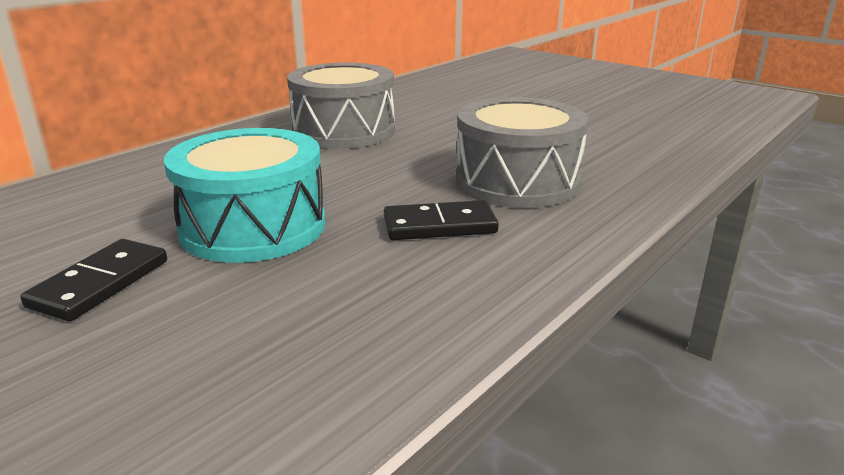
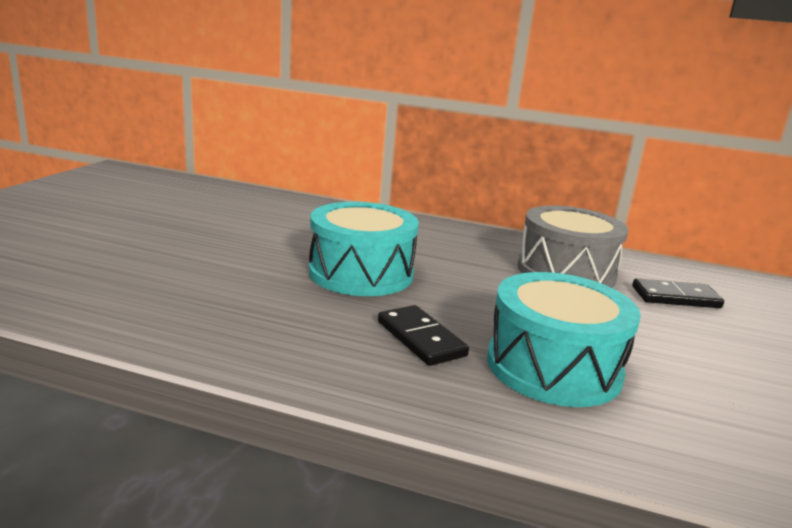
camera: 65 degrees right, 5 degrees down
black domino [20,239,167,321] -> black domino moved to [632,278,724,308]
grey drum [456,97,588,208] -> turquoise drum [487,272,641,407]

